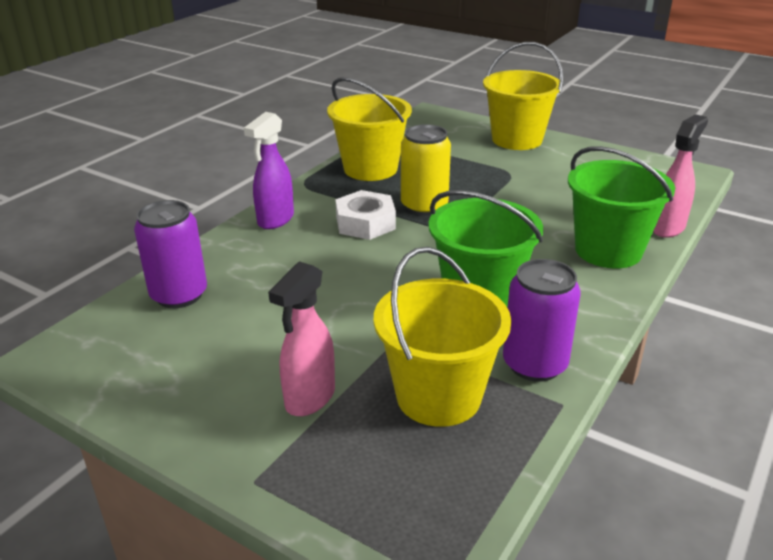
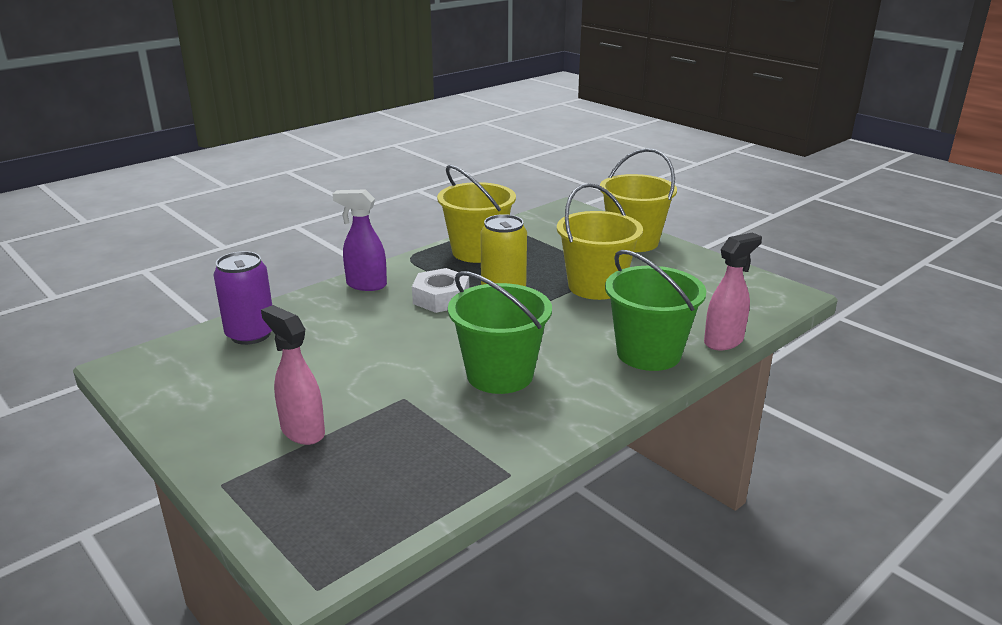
camera: 15 degrees right, 5 degrees down
purple spray bottle [244,112,294,229] -> purple spray bottle turned 60 degrees clockwise [332,189,387,291]
pink spray bottle [268,261,335,416] -> pink spray bottle turned 90 degrees clockwise [261,305,325,445]
yellow bucket [374,247,511,427] -> yellow bucket moved to [557,183,643,300]
purple can [503,259,581,382] -> none

